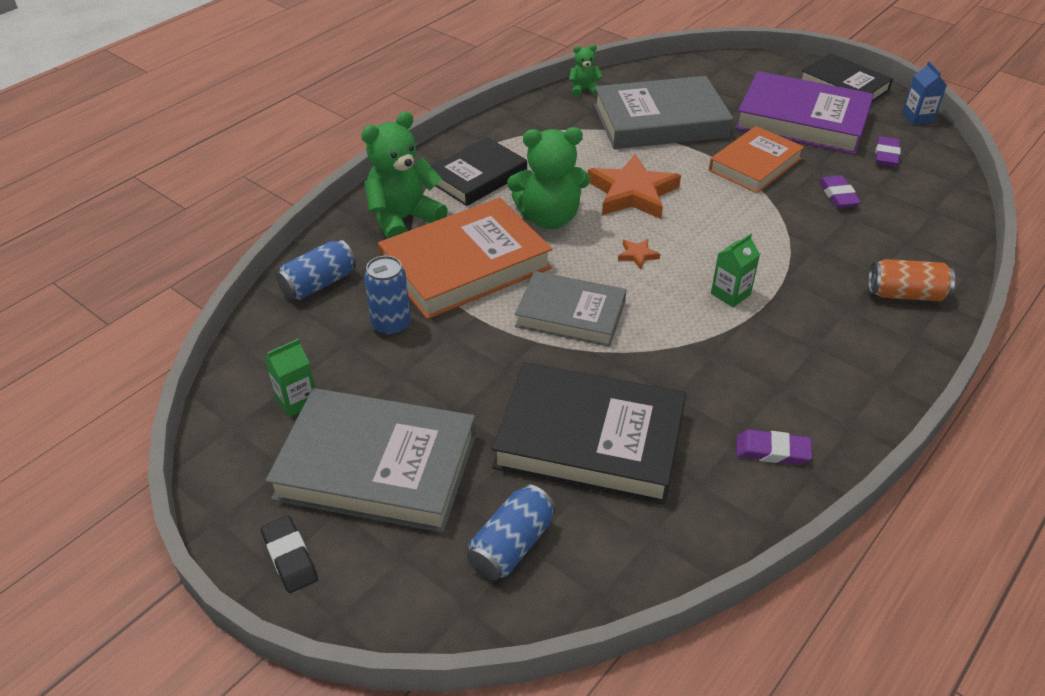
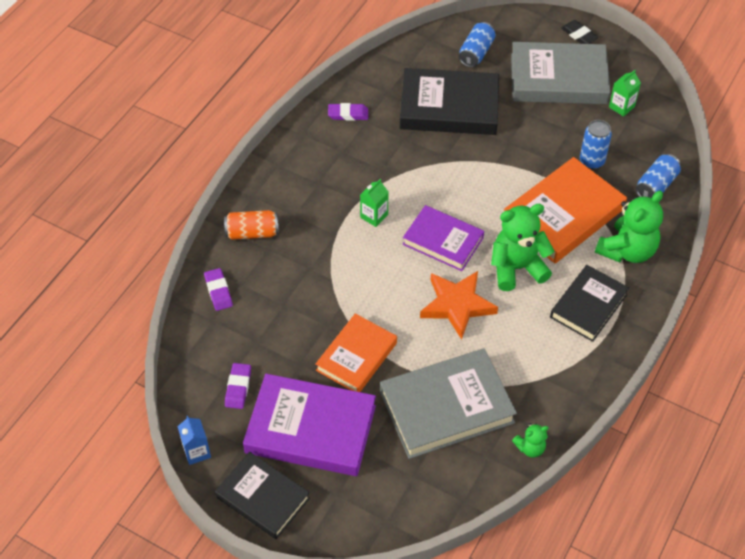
camera: 170 degrees right, 10 degrees up
grey book [515,271,626,347] -> none
orange star [618,239,660,269] -> purple book [403,205,484,271]
purple eraser [819,176,861,208] -> purple eraser moved to [204,268,233,311]

